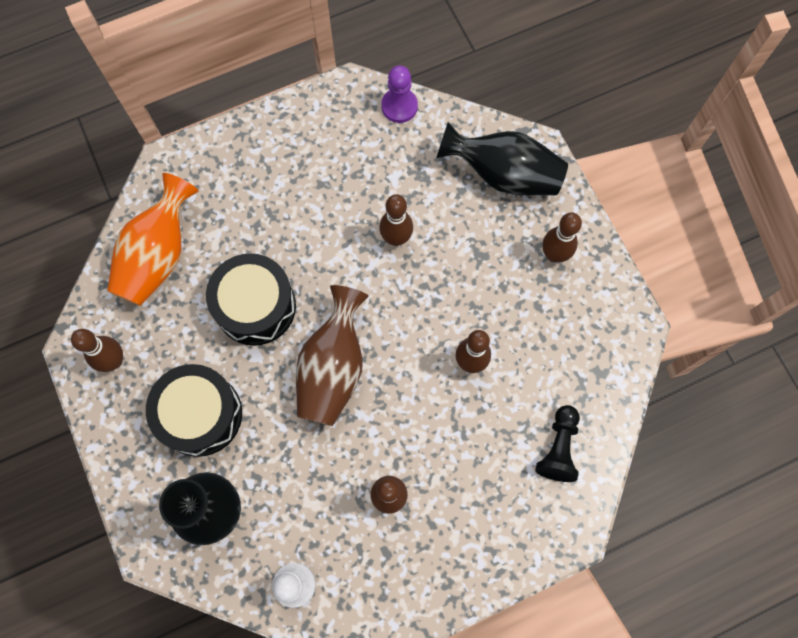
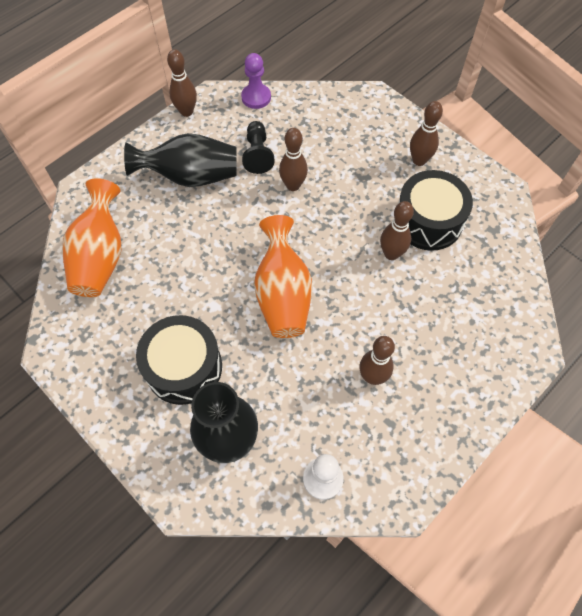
camera: 20 degrees left, 10 degrees down
brown bowling pin [71,329,123,372] -> brown bowling pin moved to [167,49,197,117]
black drum [206,253,296,346] -> black drum moved to [398,170,473,251]
brown vase [296,285,369,426] -> orange vase [254,215,312,338]
black vase [436,122,568,195] -> black vase moved to [124,133,237,187]
black pawn [535,405,580,482] -> black pawn moved to [242,121,275,174]

